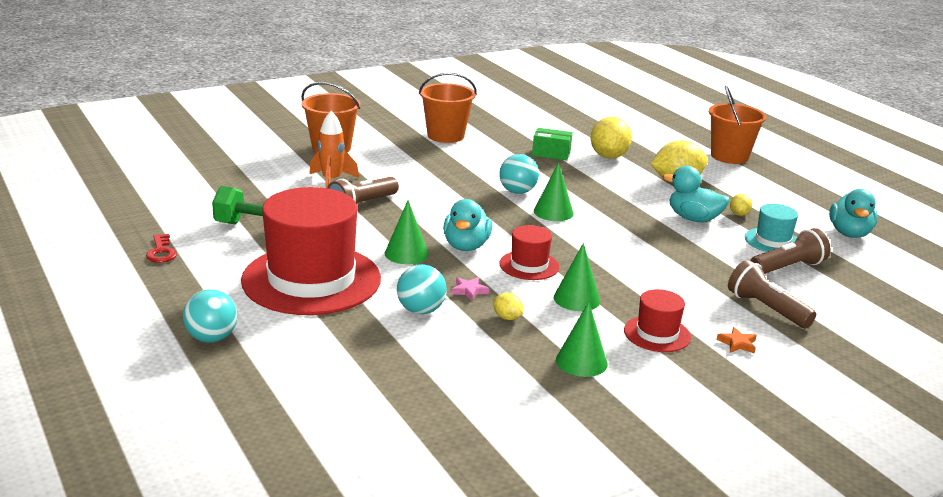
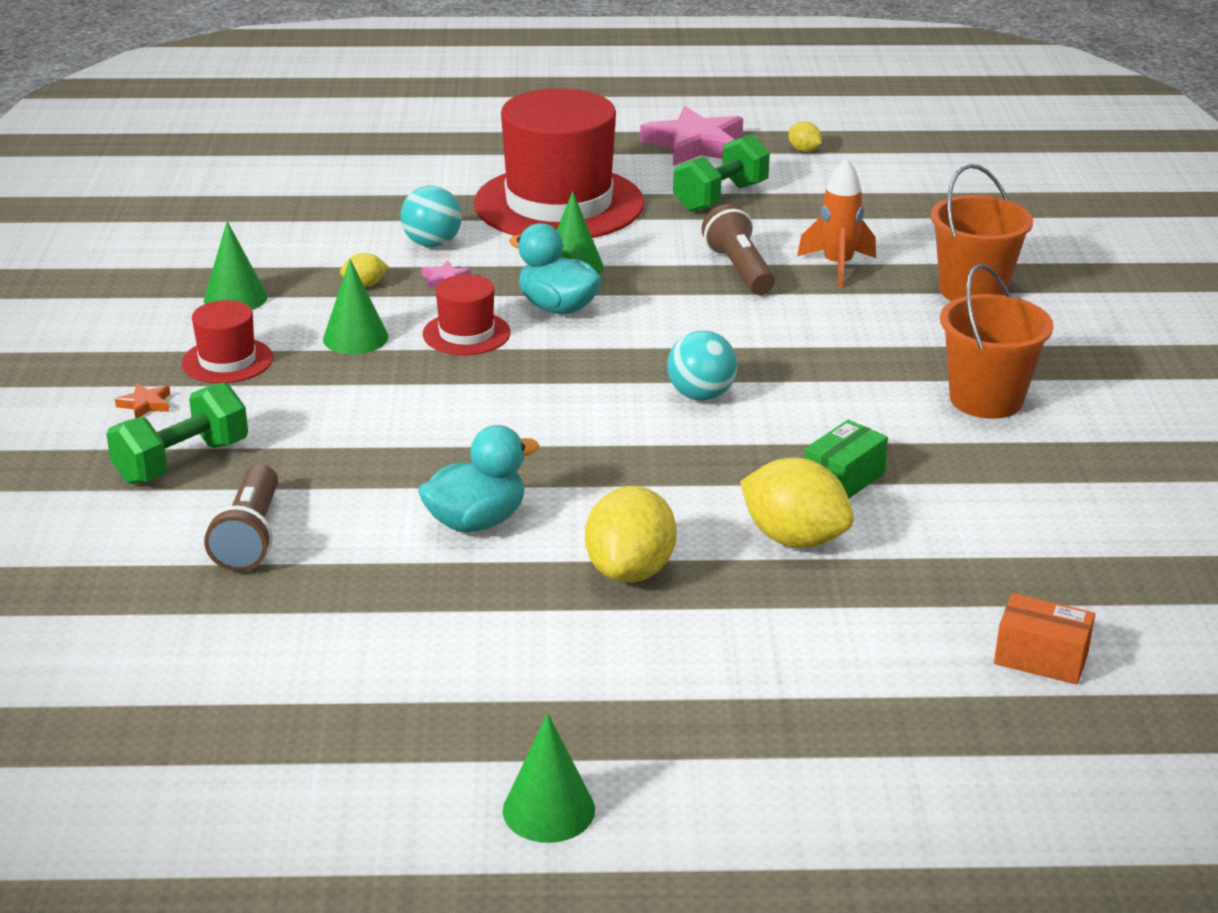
camera: 120 degrees right, 5 degrees up
red key [146,234,177,263] -> pink star [640,106,743,166]
turquoise ball [183,289,238,342] -> none
green cone [534,162,574,221] -> green cone moved to [503,713,595,843]
orange bucket [709,86,766,164] -> none
brown flashlight [728,260,816,328] -> green dumbbell [106,382,248,484]
yellow lemon [730,194,752,216] -> yellow lemon moved to [788,121,822,152]
turquoise hat [745,204,798,252] -> none
turquoise duck [829,189,878,238] -> none
none -> orange box [994,593,1095,685]

